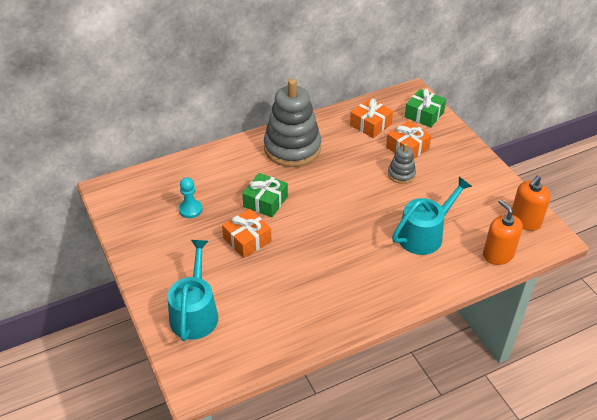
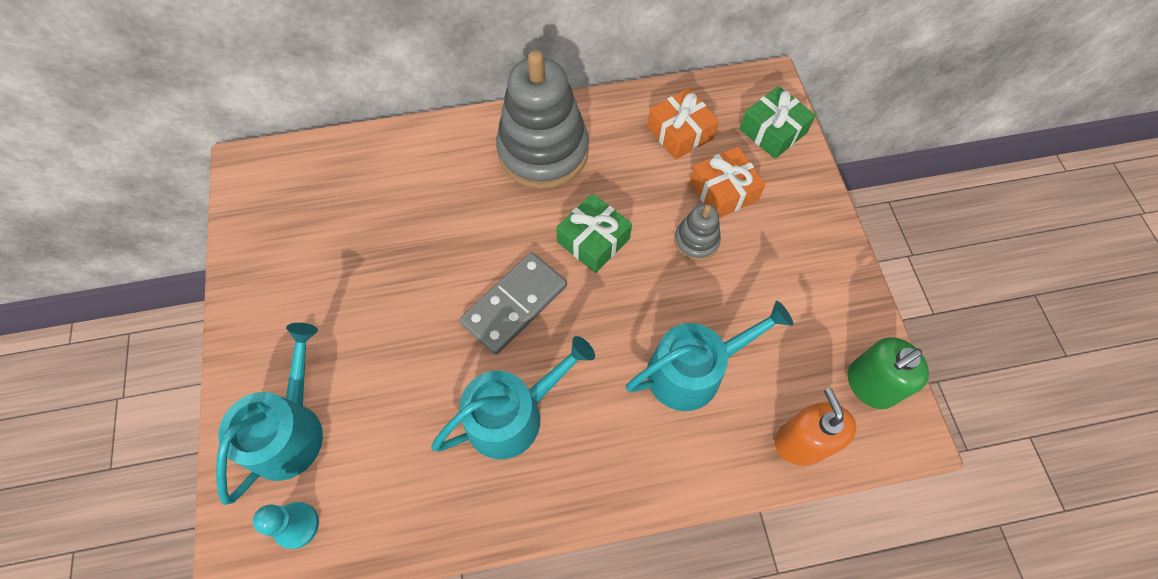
camera: 15 degrees right, 20 degrees up
turquoise pawn [179,177,202,218] -> turquoise pawn moved to [253,502,319,549]
orange gift [222,209,272,258] -> none
green gift [242,173,288,217] -> green gift moved to [556,193,632,273]
orange soap dispenser [512,175,550,231] -> green soap dispenser [848,337,929,409]
none -> turquoise watering can [431,336,595,459]
none -> grey domino [460,252,567,355]

